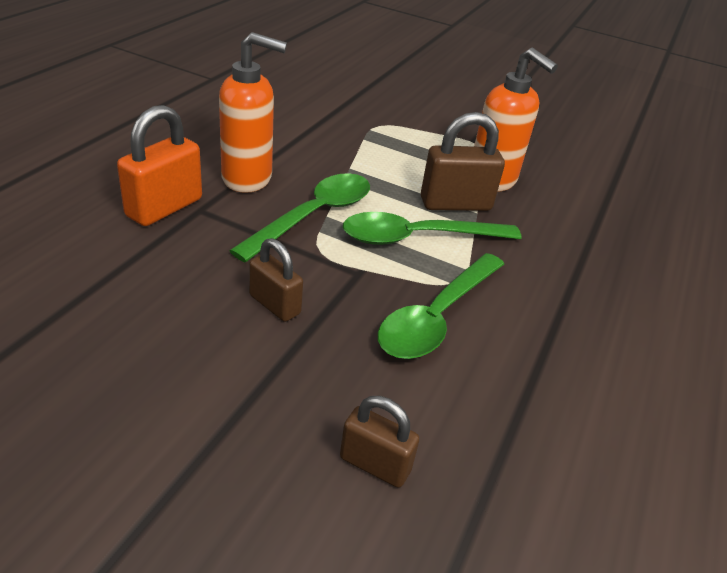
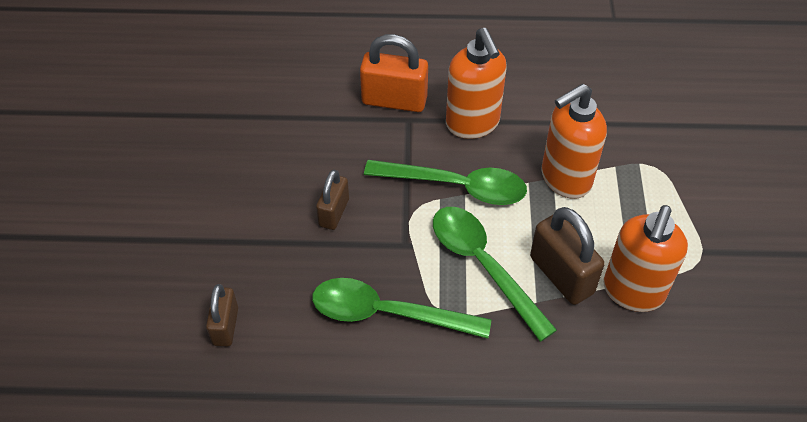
camera: 70 degrees right, 15 degrees up
none -> orange soap dispenser [542,84,607,199]

